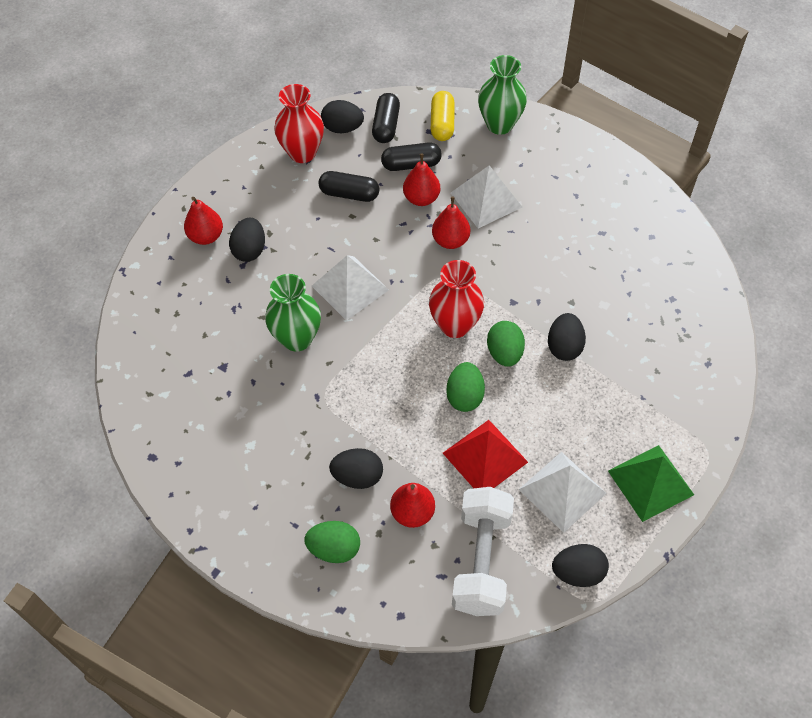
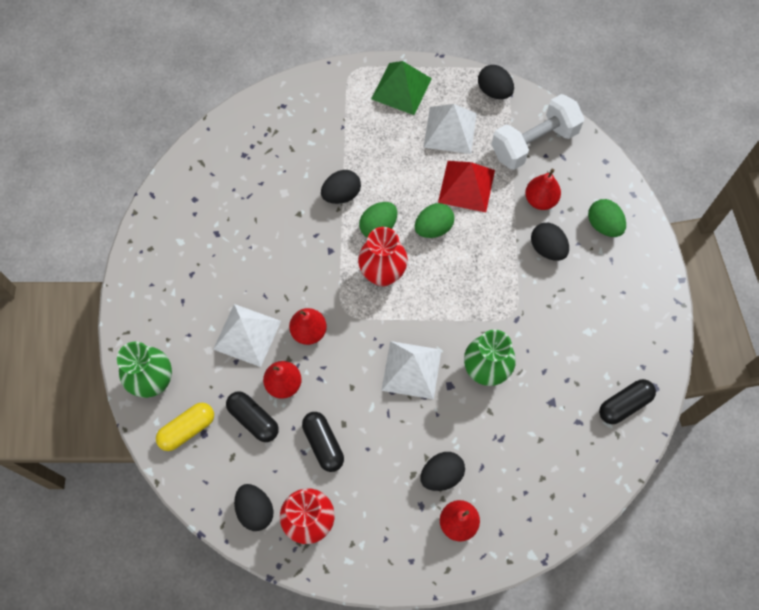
camera: 130 degrees left, 10 degrees up
black capsule [372,93,400,143] -> black capsule moved to [599,379,656,424]

